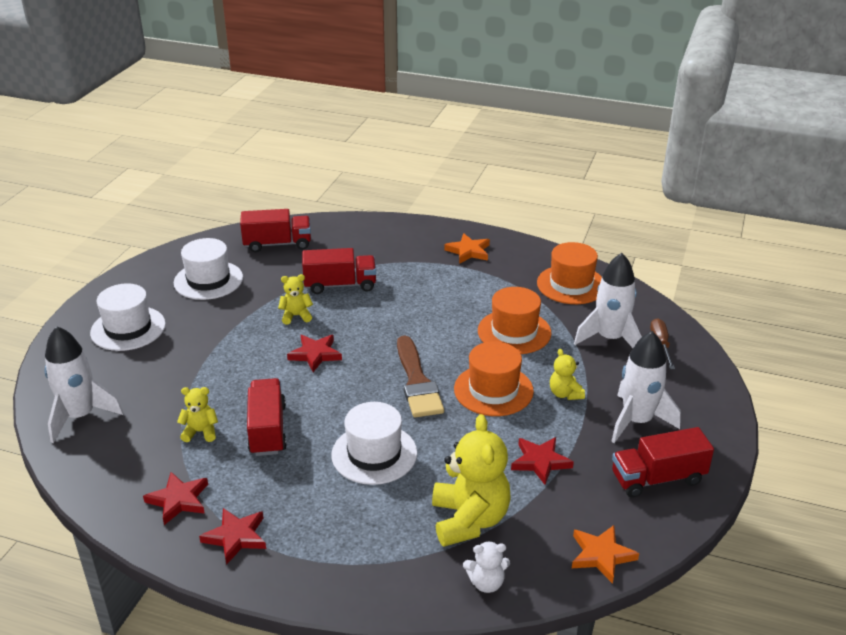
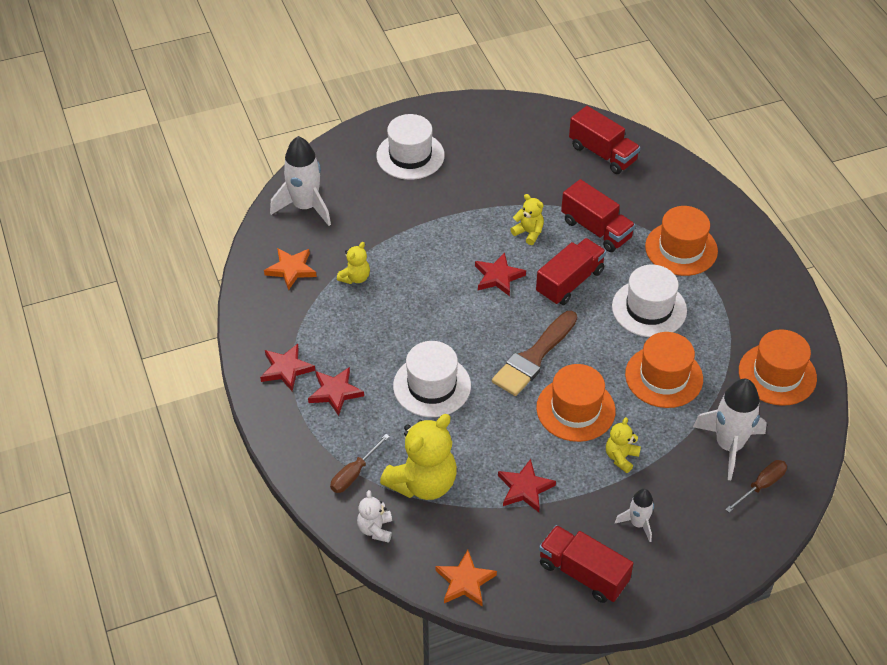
camera: 50 degrees right, 15 degrees up
red star [143,472,208,525] -> red star moved to [308,367,364,416]
white hat [174,238,243,300] -> white hat moved to [612,265,687,337]
yellow teddy bear [177,387,218,442] -> yellow teddy bear turned 75 degrees clockwise [337,242,370,284]
red truck [247,378,287,456] -> red truck moved to [536,238,606,305]
orange star [444,233,490,264] -> orange star moved to [264,248,317,290]
white teddy bear [463,541,510,593] -> white teddy bear turned 45 degrees clockwise [357,490,392,543]
white rocket [611,331,680,443] -> white rocket [615,489,654,542], size x0.55
none -> brown screwdriver [330,434,390,493]
none -> orange hat [645,206,718,276]

